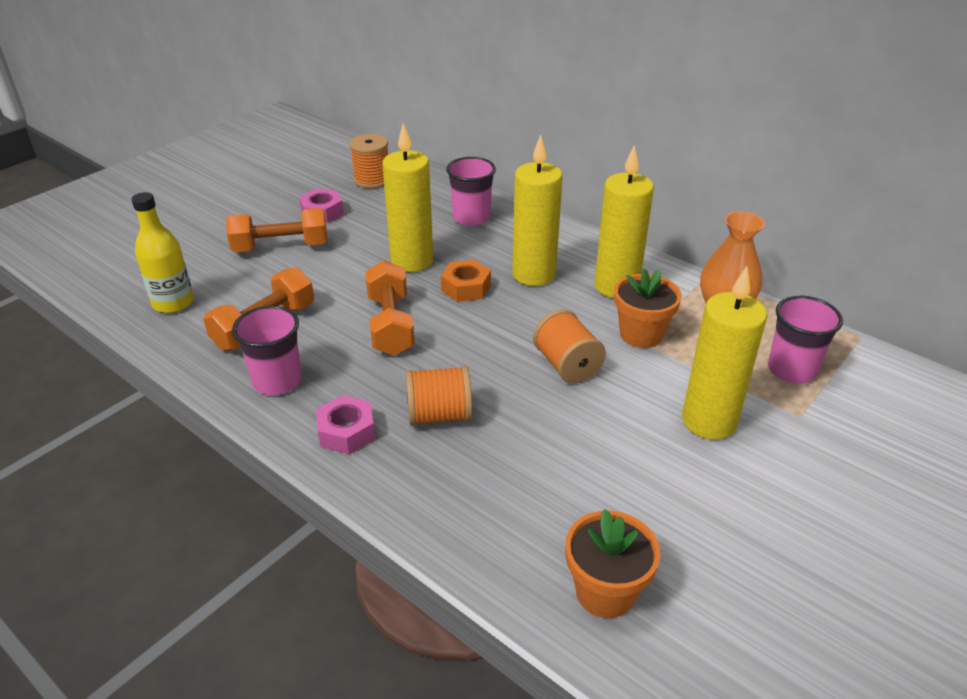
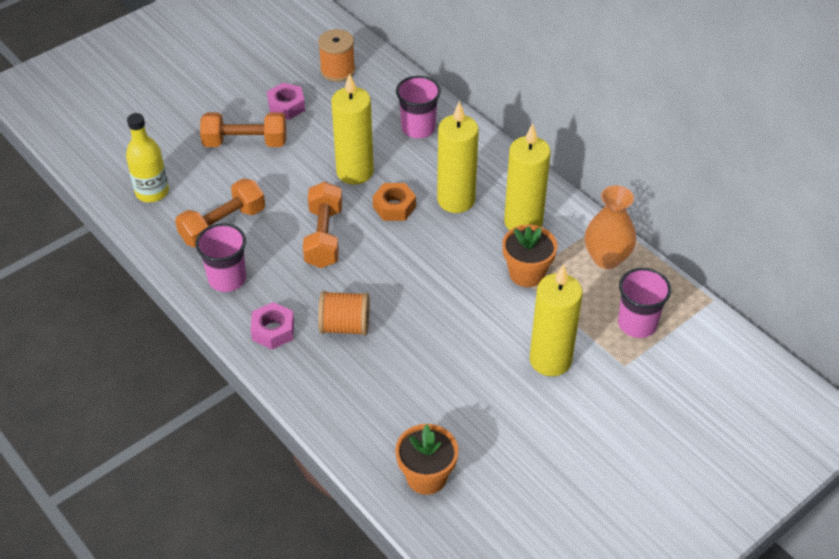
camera: 10 degrees right, 10 degrees up
orange spool [533,309,606,383] -> none

